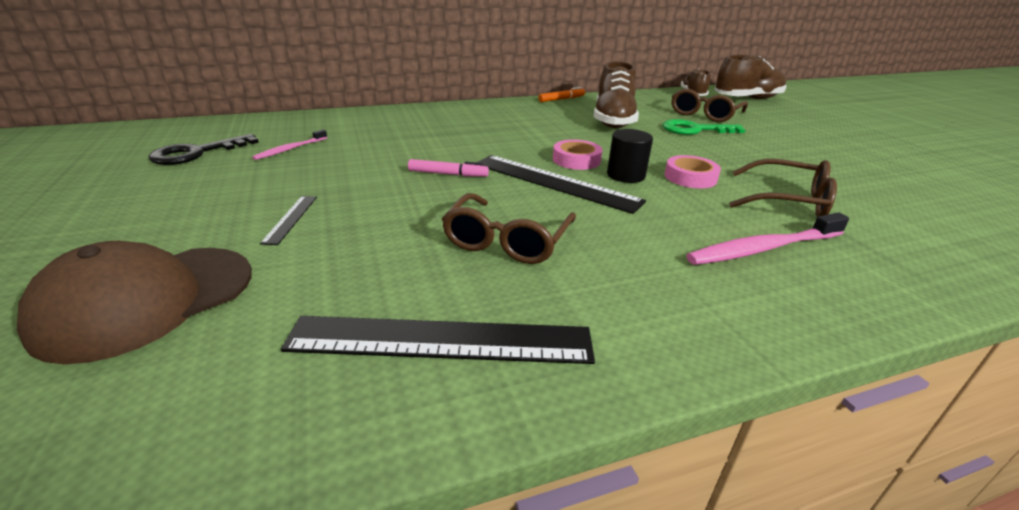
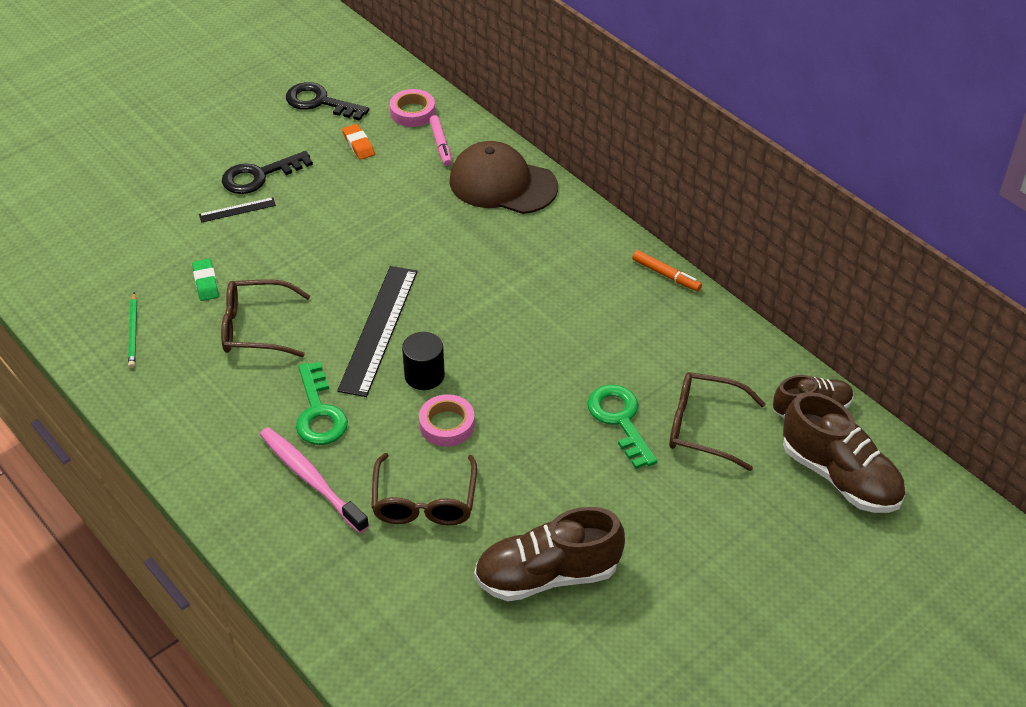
camera: 70 degrees right, 15 degrees up
brown cap [17,241,252,364] -> brown cap moved to [450,141,558,214]
pink toothbrush [252,129,327,160] -> orange eraser [342,124,375,160]
black ruler [281,316,595,364] -> green pencil [128,292,137,368]
pink marker [408,159,489,177] -> pink marker moved to [429,115,452,166]
pink tape [553,140,602,170] -> pink tape moved to [390,89,435,127]
brown shoe [594,61,639,128] -> brown shoe moved to [474,507,625,601]
none -> green eraser [192,259,219,301]
none -> black key [222,151,313,194]
none -> green key [296,362,348,445]

